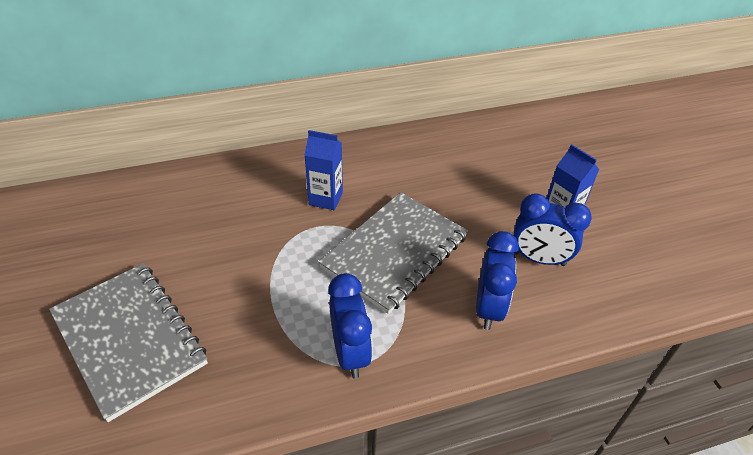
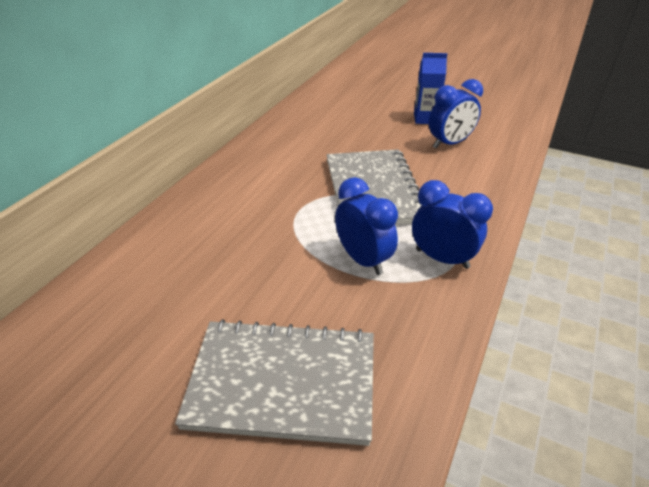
camera: 45 degrees left, 5 degrees down
blue carton [305,130,343,210] -> none
blue clock [476,231,519,330] -> blue clock moved to [335,177,398,275]

